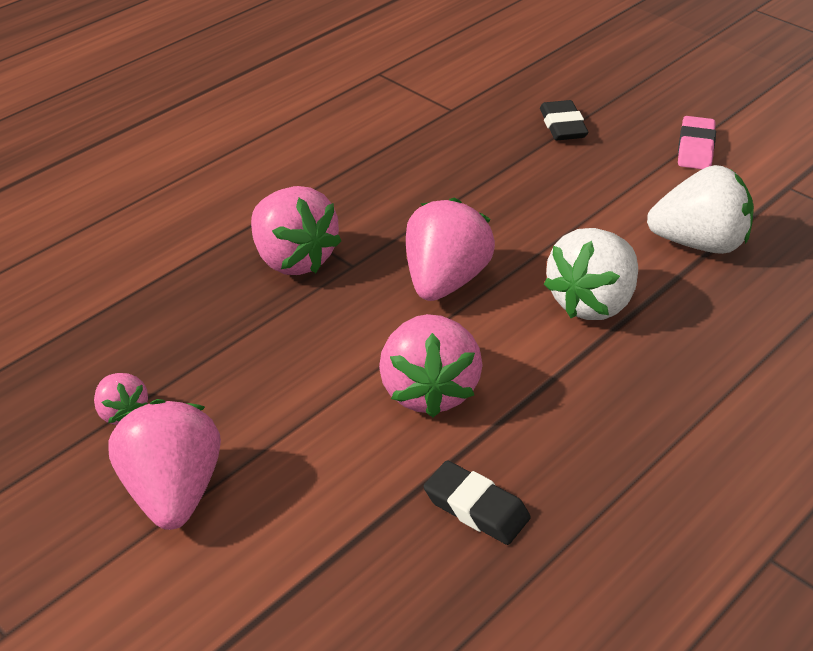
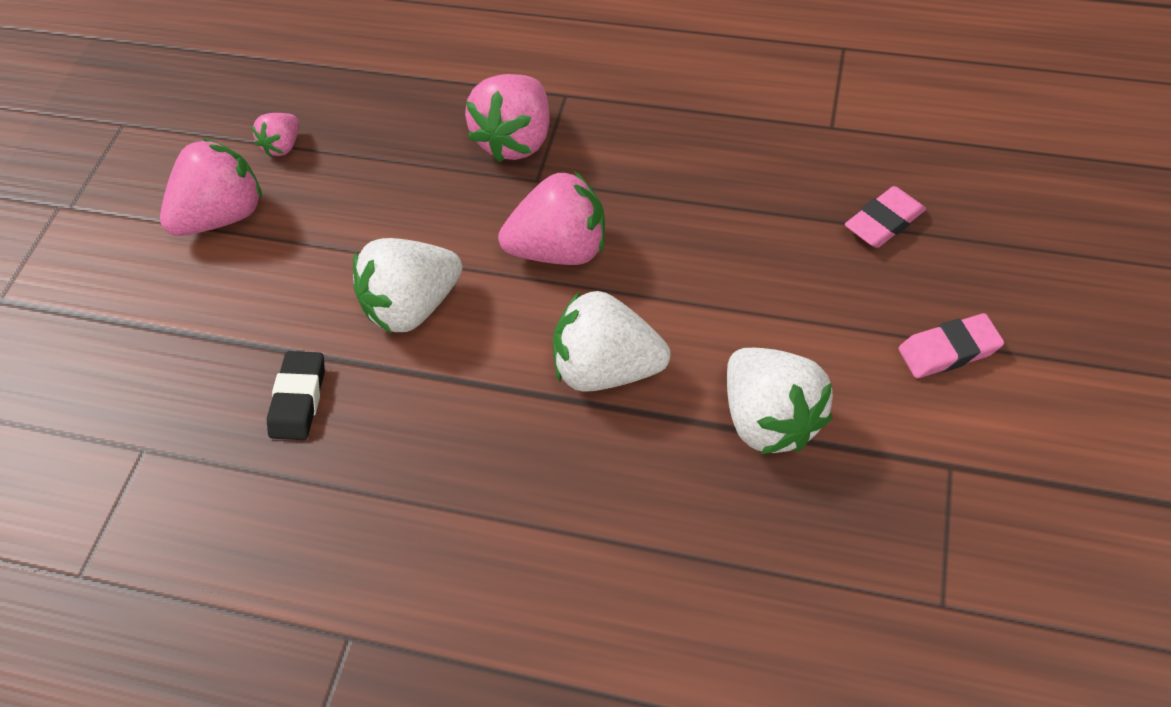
camera: 65 degrees right, 15 degrees up
pink strawberry [379,314,483,417] -> white strawberry [353,238,462,333]
black eraser [540,100,588,140] -> pink eraser [845,186,926,248]

